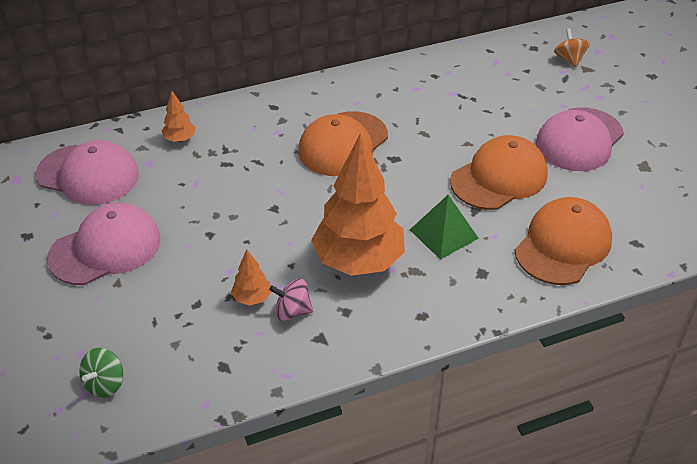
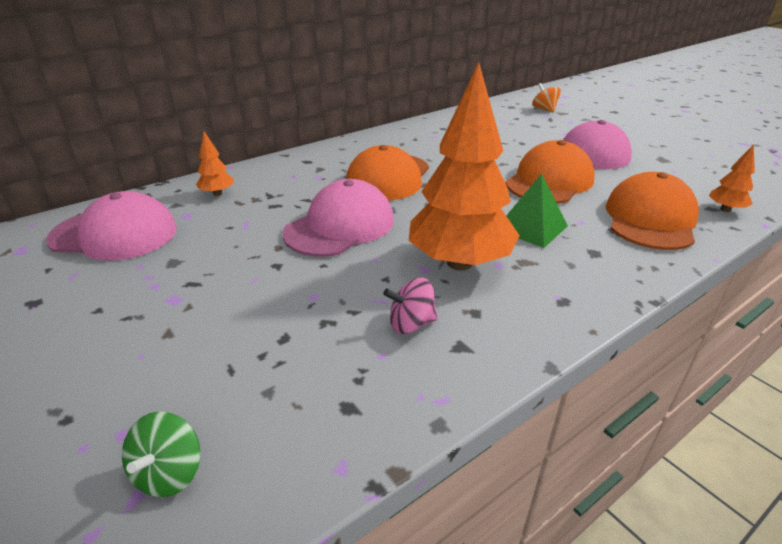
camera: 15 degrees left, 10 degrees down
pink cap [47,203,161,285] -> pink cap moved to [283,179,394,257]
orange tree [231,249,271,306] -> orange tree moved to [709,144,755,212]

